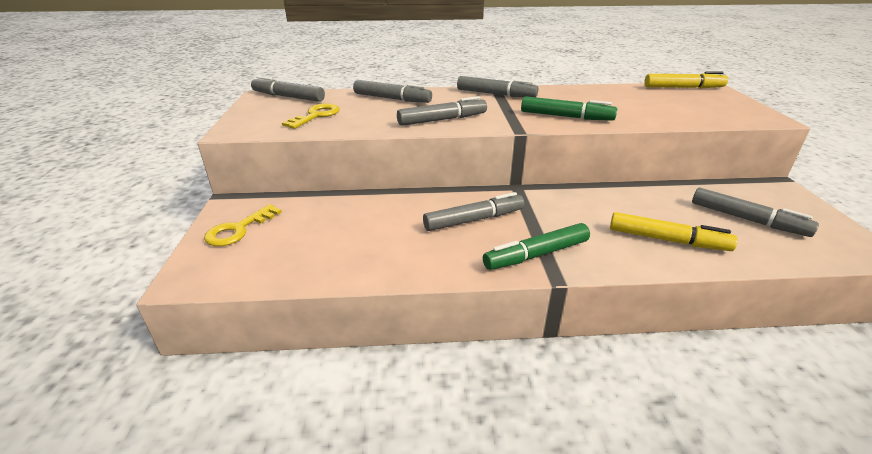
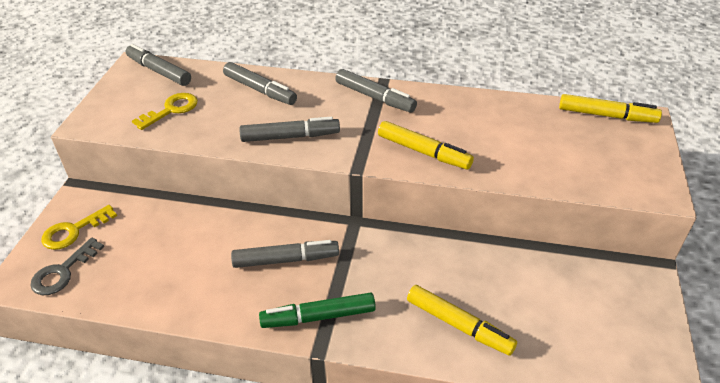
camera: 15 degrees right, 10 degrees up
green marker [521,96,617,121] -> yellow marker [378,121,474,169]
grey marker [692,188,819,237] -> none
none -> grey key [30,238,104,295]

